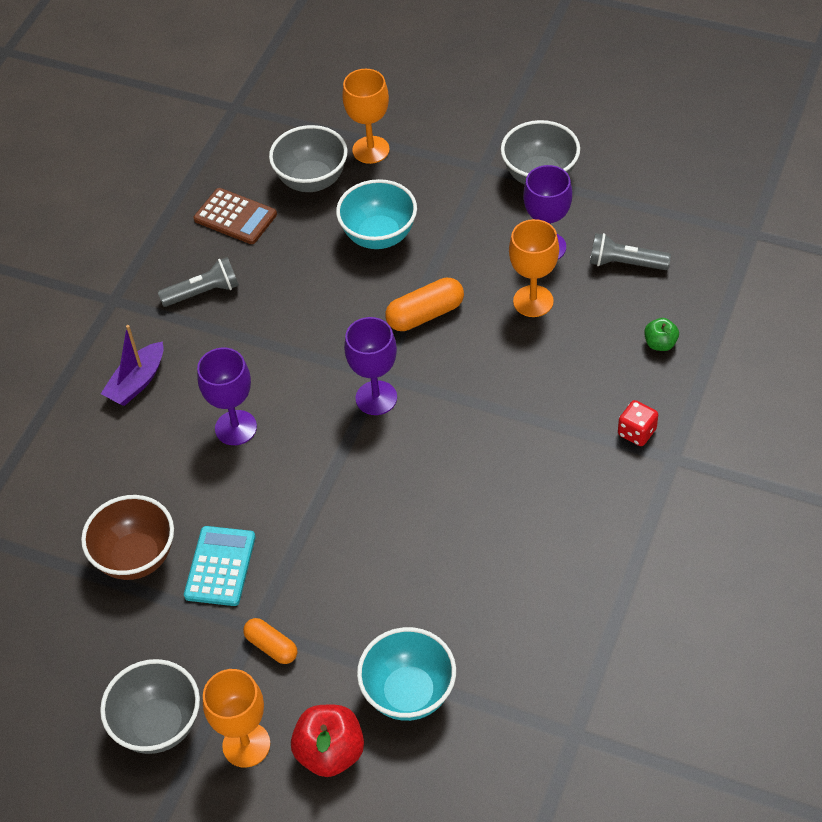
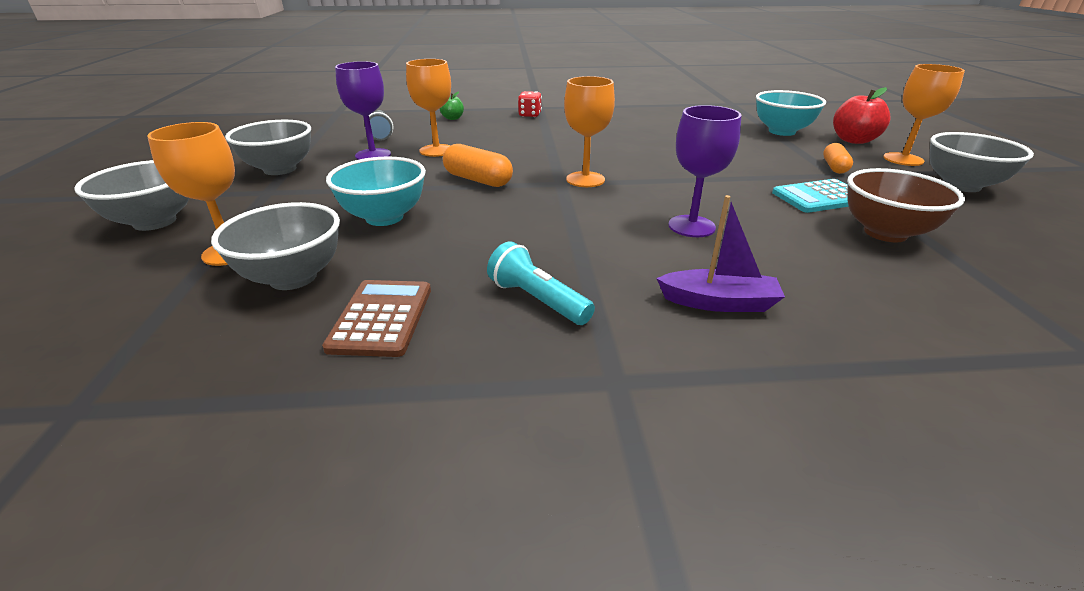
camera: 120 degrees left, 20 degrees down
grey flashlight [158,257,239,307] -> turquoise flashlight [487,241,595,325]
purple goblet [344,317,397,415] -> orange goblet [564,76,615,187]
none -> grey bowl [74,160,190,231]

